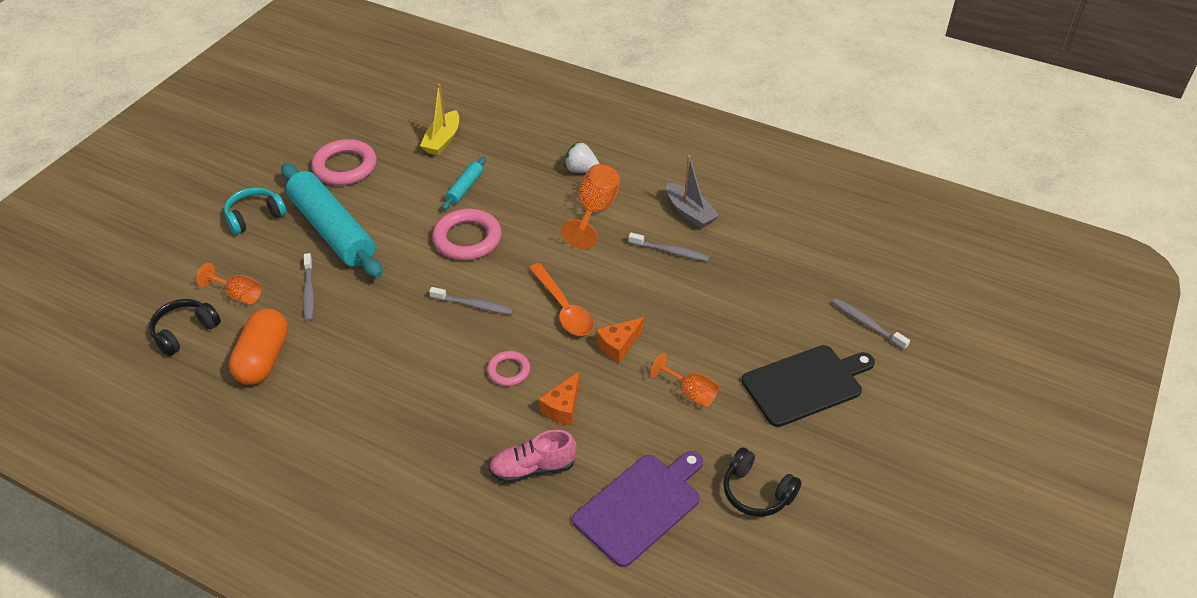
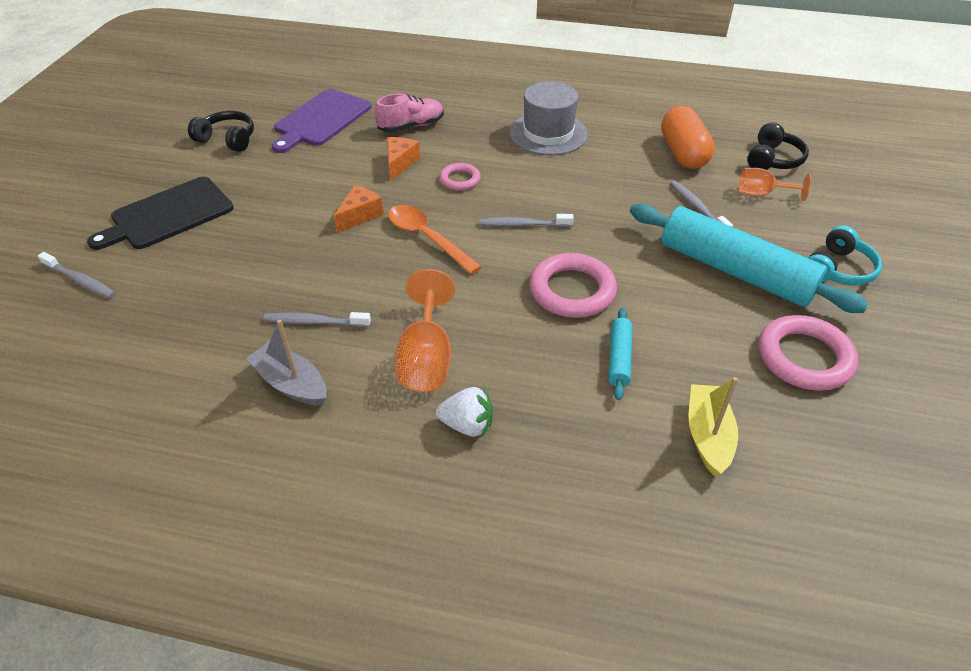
camera: 165 degrees right, 0 degrees up
orange goblet [650,353,719,407] -> none
none -> grey hat [509,81,588,155]

